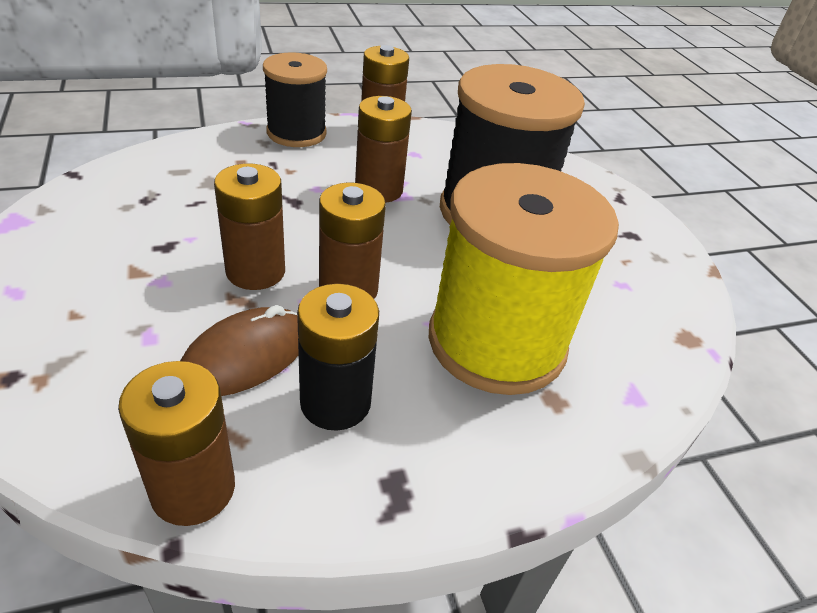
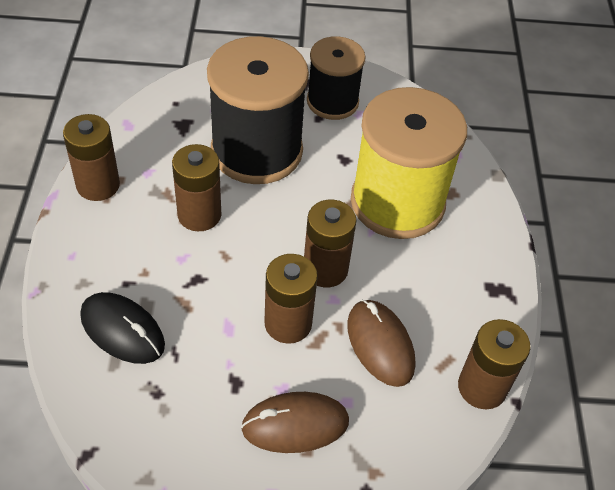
camera: 70 degrees left, 10 degrees up
black spool [263,52,327,147] -> black spool moved to [307,36,366,120]
black battery [297,284,379,431] -> none
none -> black mouse [80,292,165,364]
none -> brown mouse [241,392,349,453]

